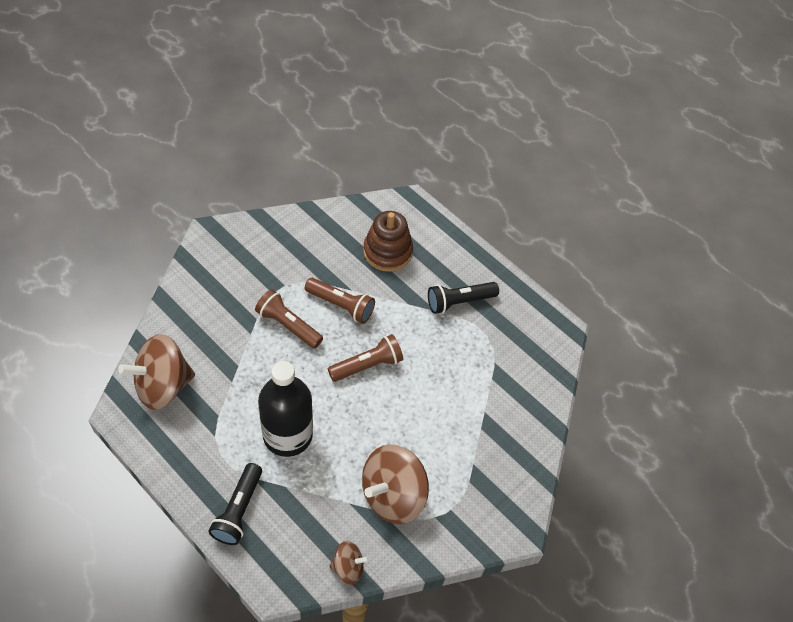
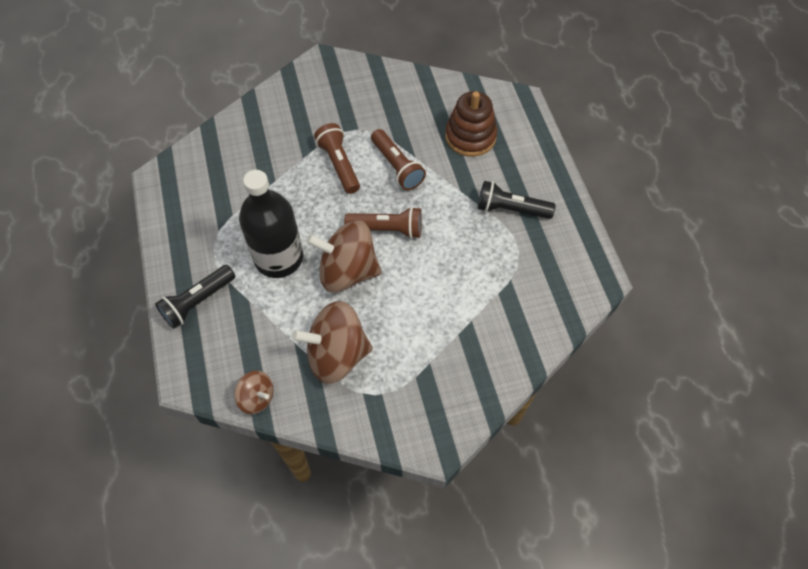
camera: 35 degrees right, 5 degrees up
brown spinning top [118,334,195,410] -> brown spinning top moved to [306,220,382,292]

